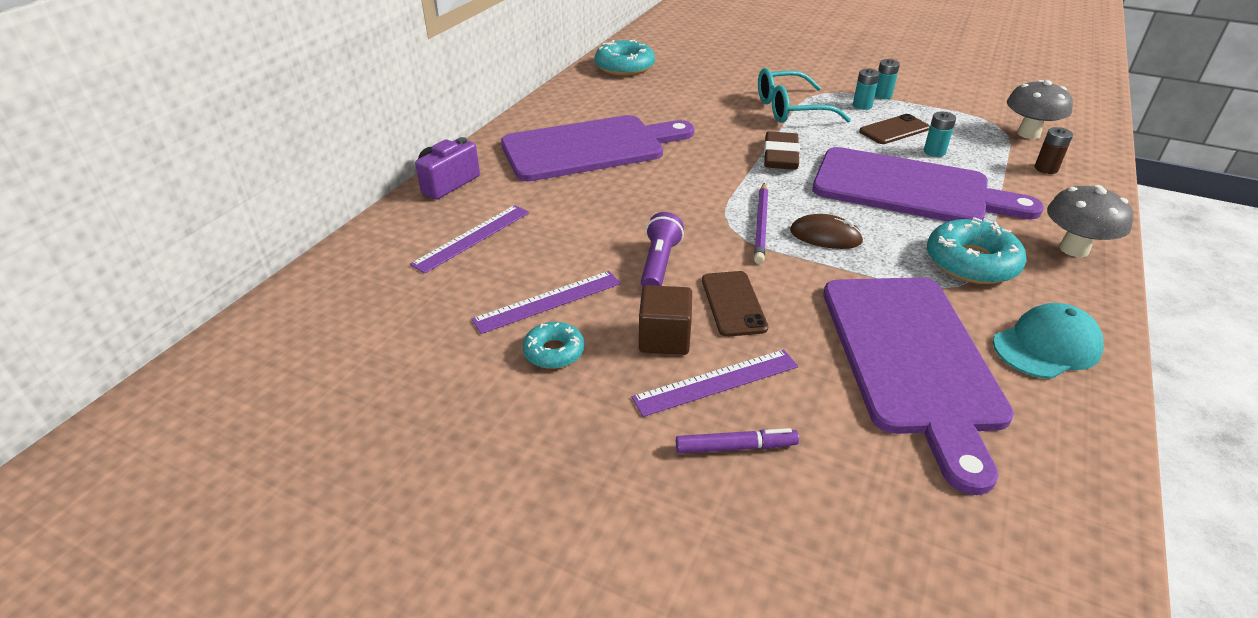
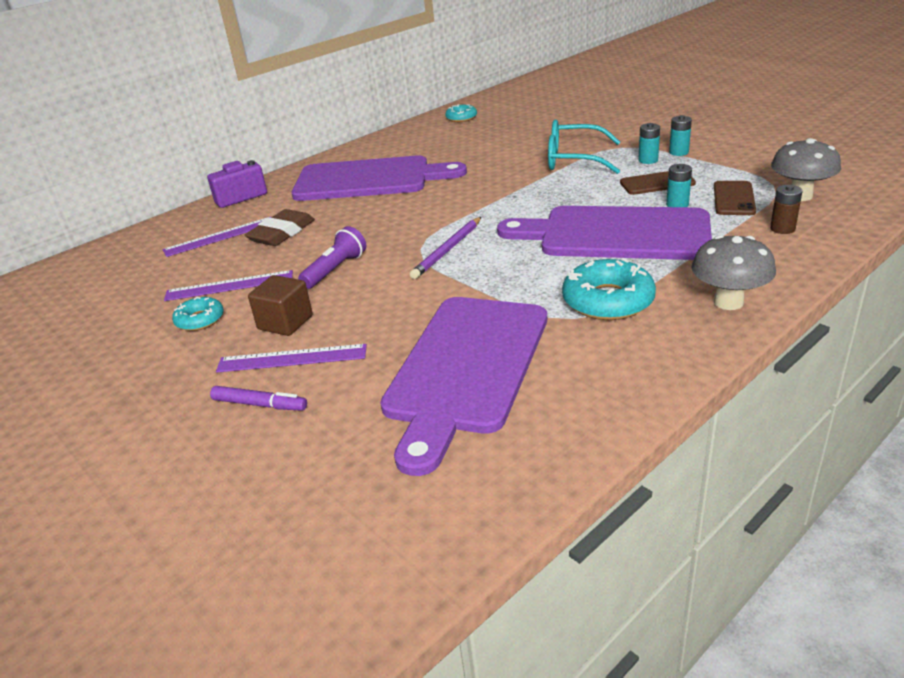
camera: 25 degrees right, 5 degrees down
turquoise donut [595,40,655,76] -> turquoise donut [445,104,477,122], size x0.58
brown phone [702,271,768,337] -> brown phone moved to [714,181,756,215]
brown eraser [764,131,800,170] -> brown eraser moved to [245,209,315,246]
brown mouse [790,214,864,249] -> none
purple cutting board [812,147,1044,222] -> purple cutting board turned 150 degrees clockwise [497,206,712,260]
turquoise cap [993,303,1104,379] -> none

